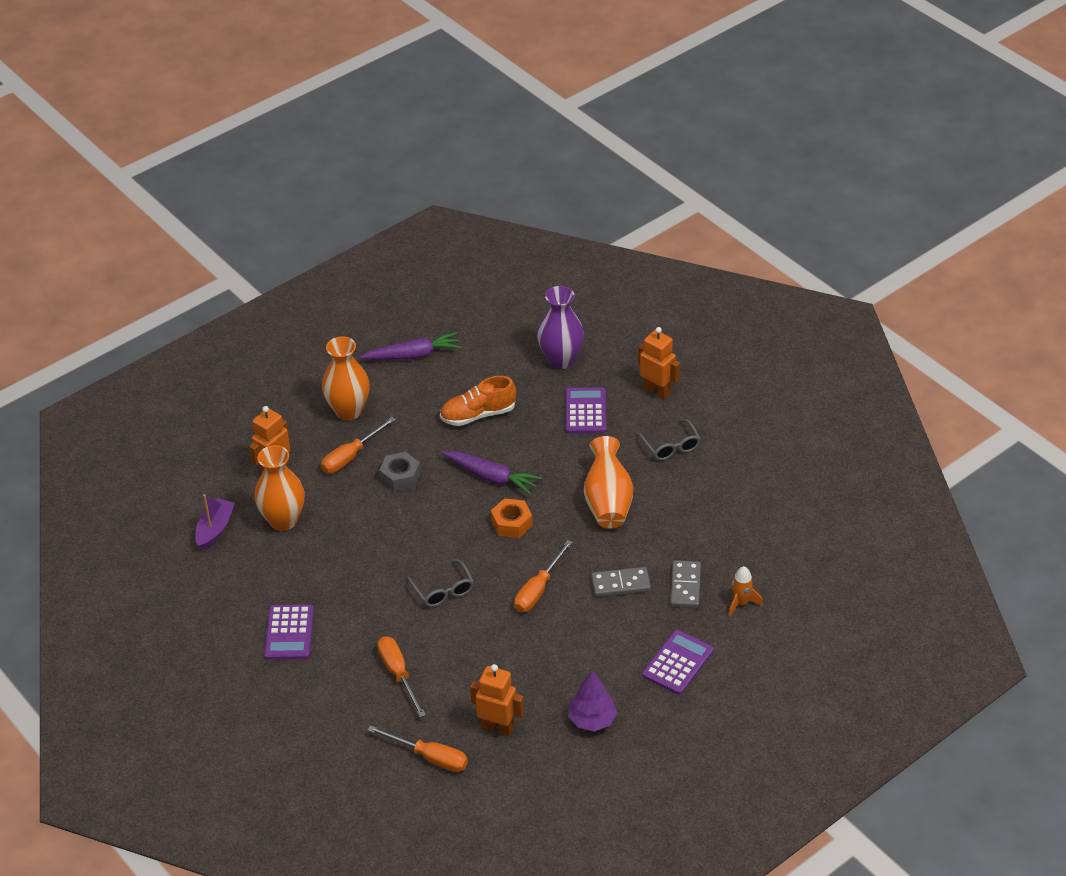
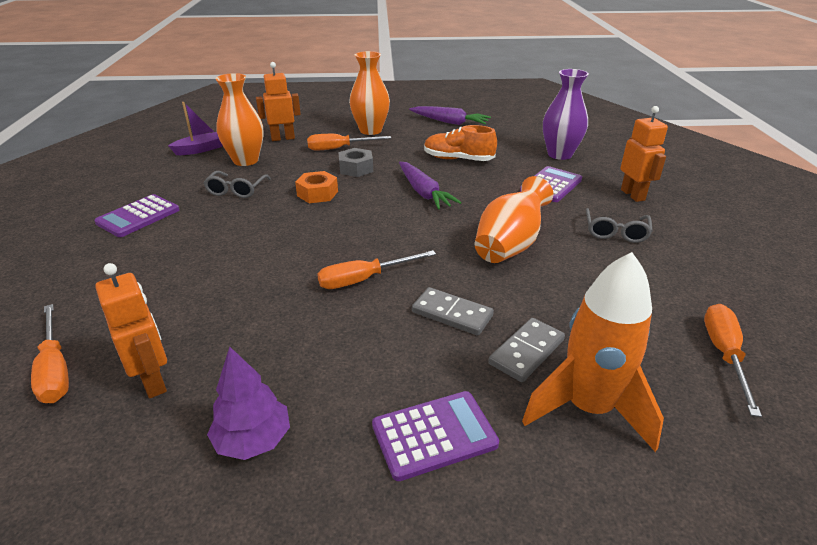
camera: 35 degrees right, 10 degrees down
orange screwdriver [377,636,426,717] -> orange screwdriver moved to [704,304,762,417]
grey glasses [407,559,474,607] -> grey glasses moved to [203,171,271,198]
orange nut [491,498,532,538] -> orange nut moved to [295,171,338,203]
orange rocket [729,566,763,617] -> orange rocket [522,252,664,452], size x2.10

